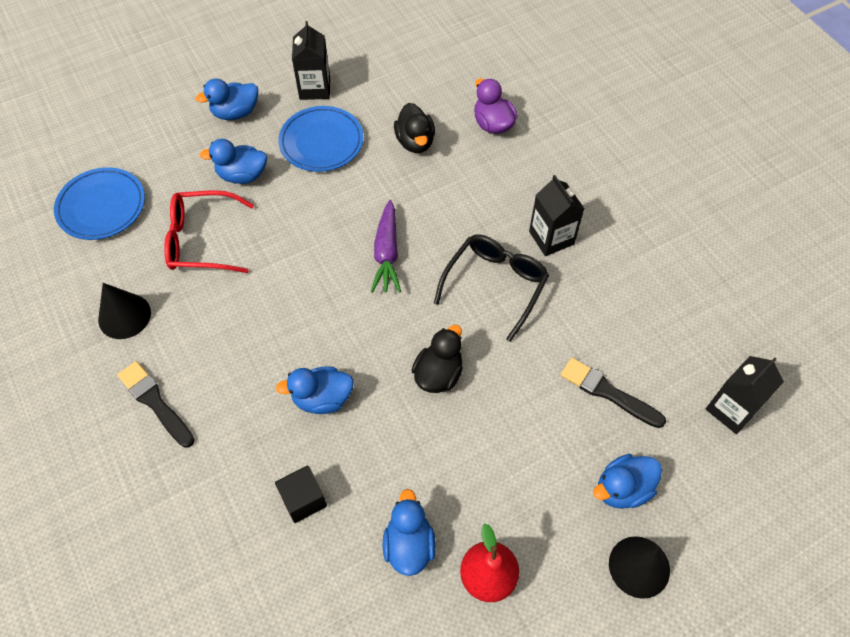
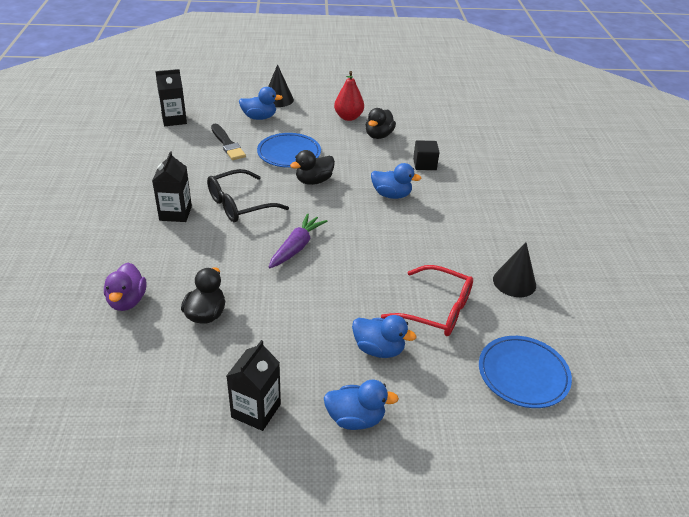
camera: 155 degrees left, 20 degrees down
black brush [118,361,195,448] -> none
blue plate [278,106,364,172] -> blue plate moved to [257,133,321,168]
blue duck [383,489,436,576] -> black duck [366,108,396,139]

